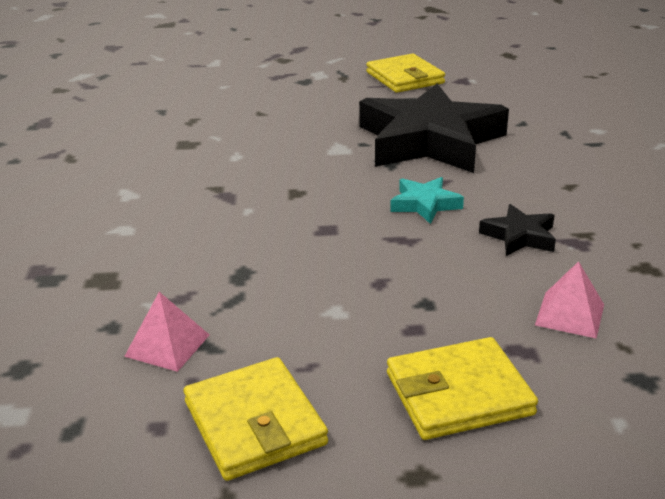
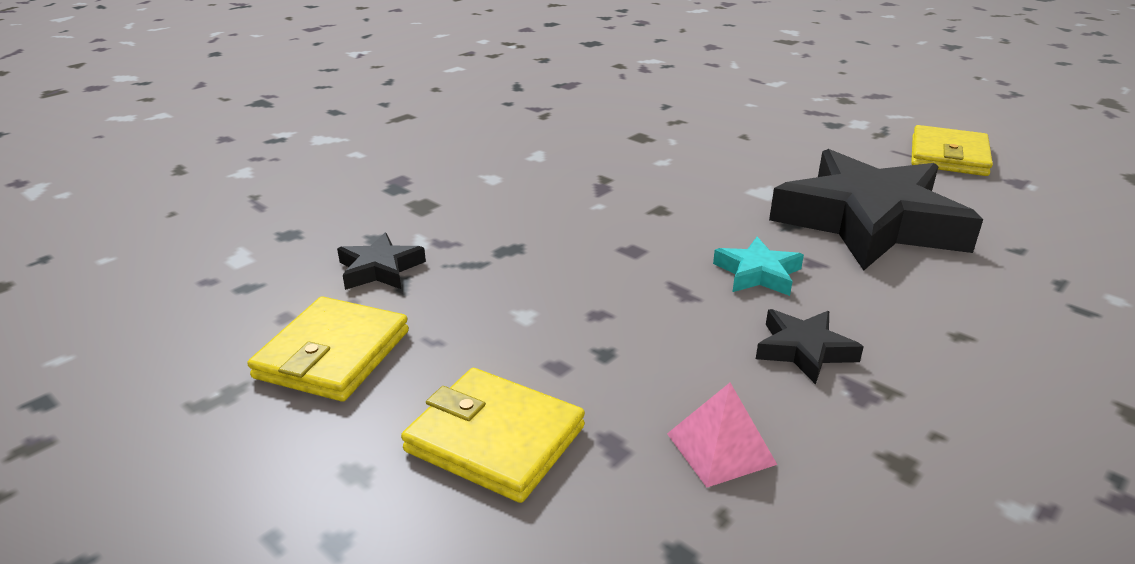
camera: 45 degrees right, 0 degrees up
pink pyramid [124,292,209,372] -> black star [337,233,426,290]

